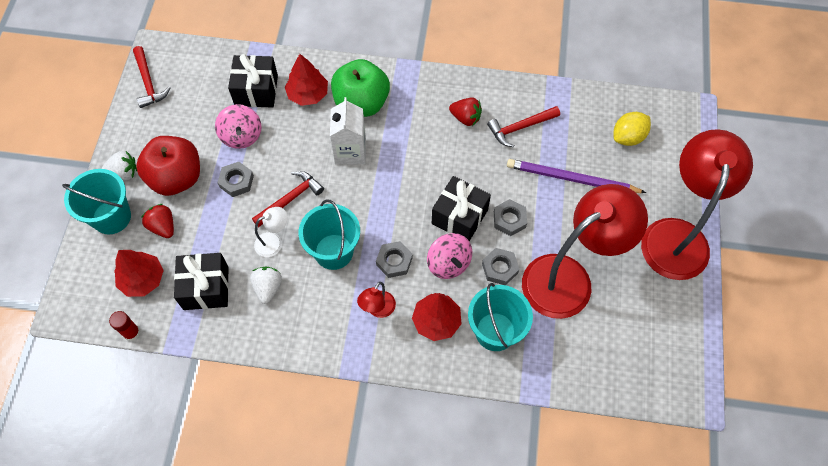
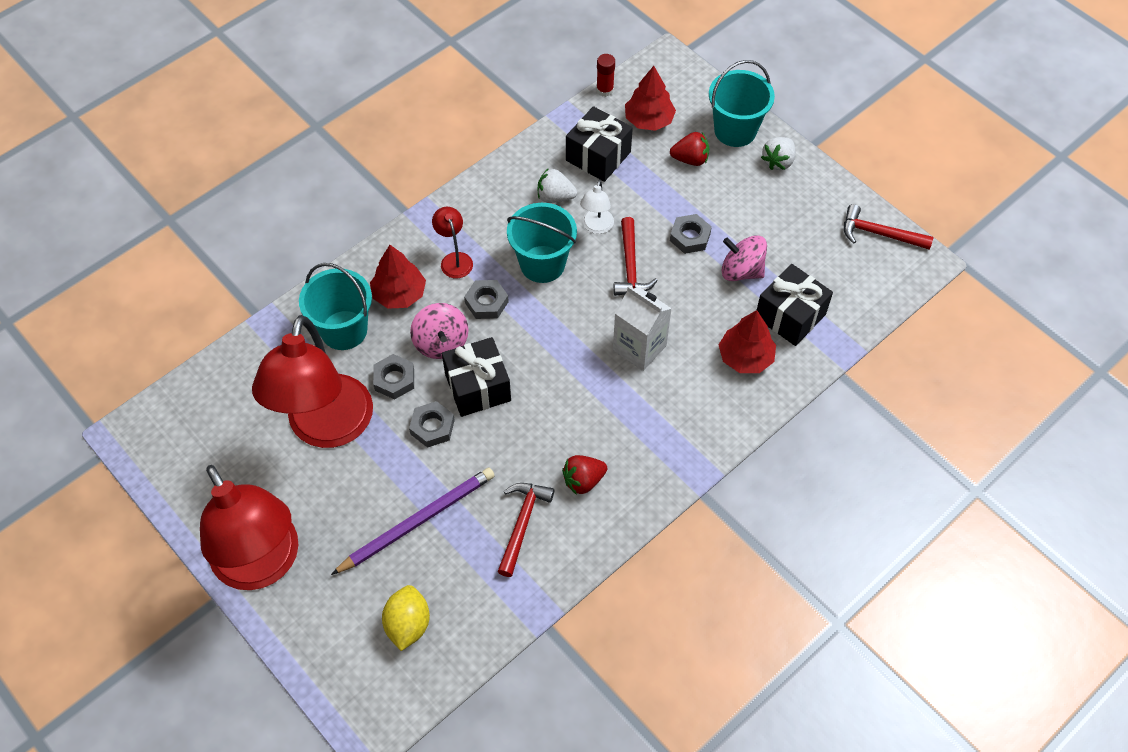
camera: 130 degrees right, 5 degrees down
red apple [136,136,200,196] -> none
white strawberry [250,267,282,304] -> white strawberry turned 150 degrees clockwise [538,168,577,203]
green apple [331,59,390,117] -> none
pink spinning top [427,233,472,279] -> pink spinning top turned 120 degrees counterclockwise [410,303,469,359]

